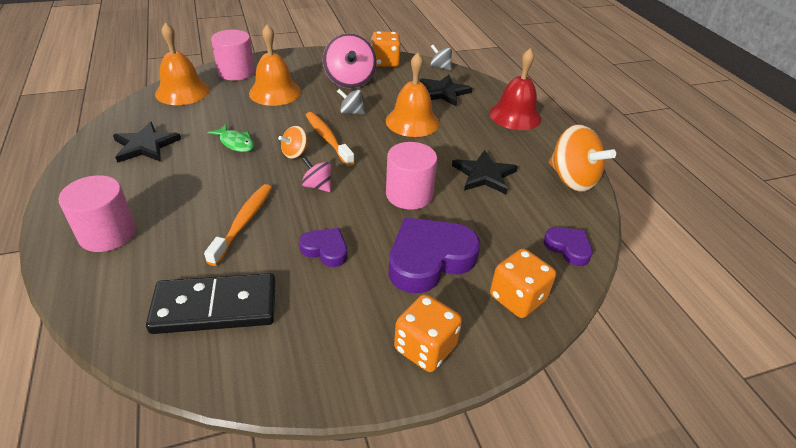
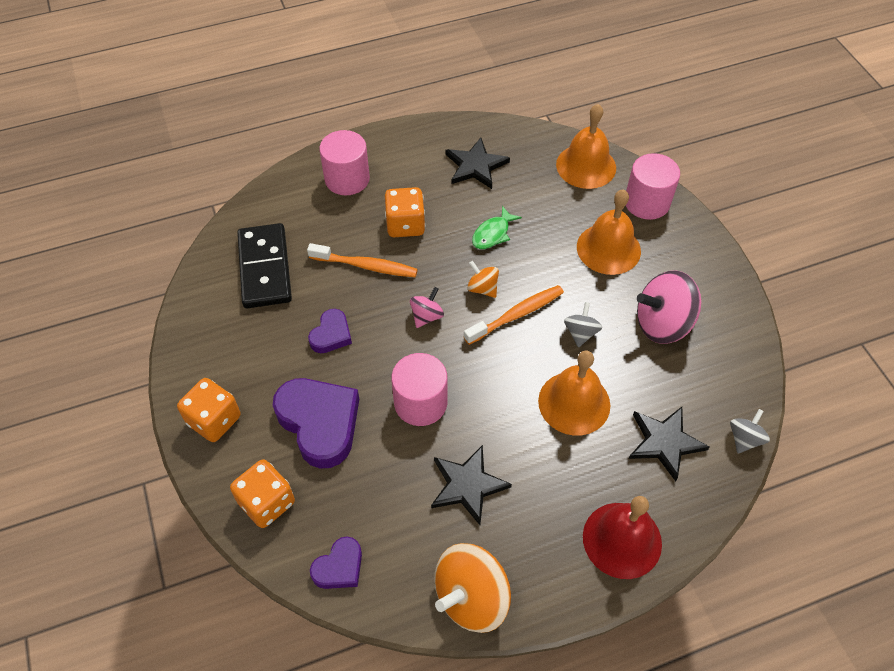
camera: 90 degrees right, 15 degrees up
orange dice [372,31,401,67] -> orange dice moved to [385,187,425,237]

